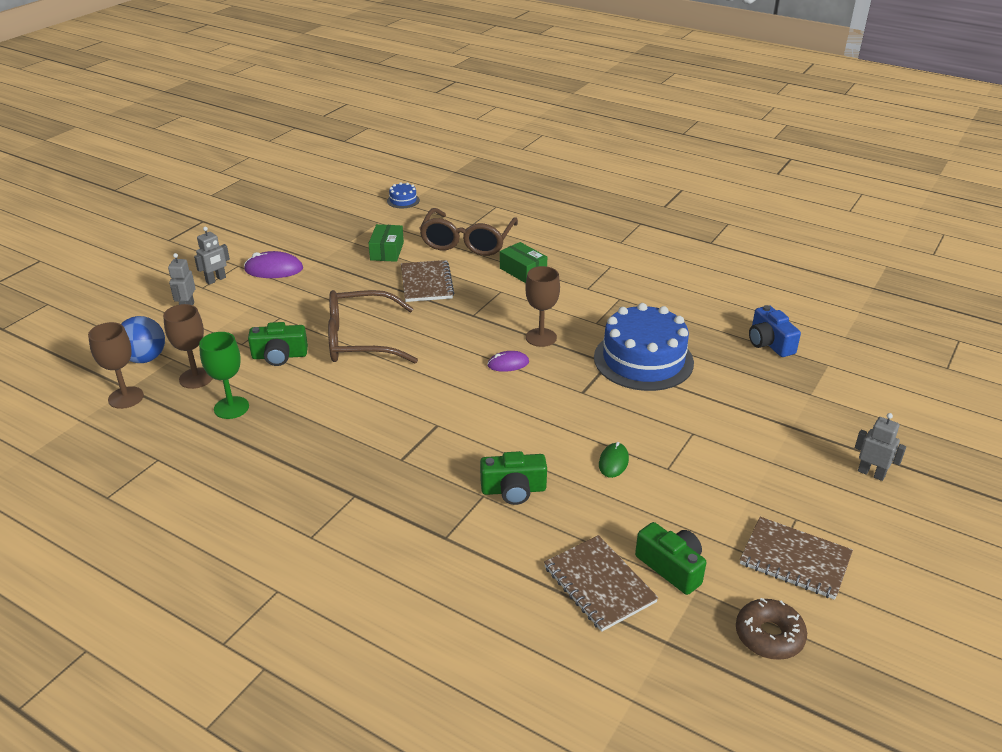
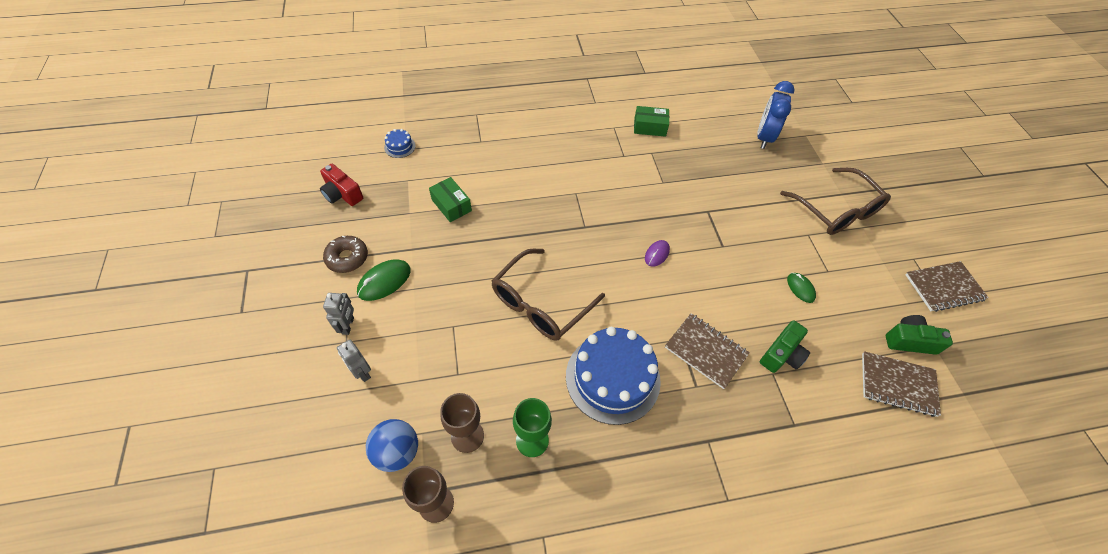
camera: 45 degrees left, 20 degrees up
purple mouse [244,251,303,278] -> green mouse [357,259,411,301]
green camera [248,322,308,366] -> none
brown notebook [401,260,454,302] -> brown notebook moved to [665,313,750,389]
brown glasses [419,208,518,256] -> brown glasses moved to [780,168,891,235]
green box [500,242,547,283] -> green box moved to [634,106,669,137]
brown goblet [525,266,560,347] -> none
blue cake [594,303,694,391] -> blue cake moved to [566,327,661,425]
brown donut [736,598,807,660] -> brown donut moved to [323,236,368,273]
blue camera [749,305,801,357] -> blue clock [757,81,794,149]
grey robot [855,413,906,481] -> none
none -> red camera [320,164,363,206]

